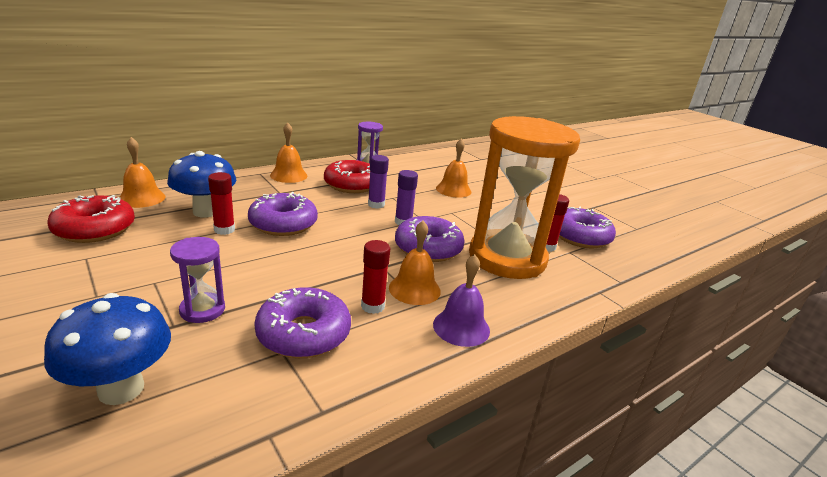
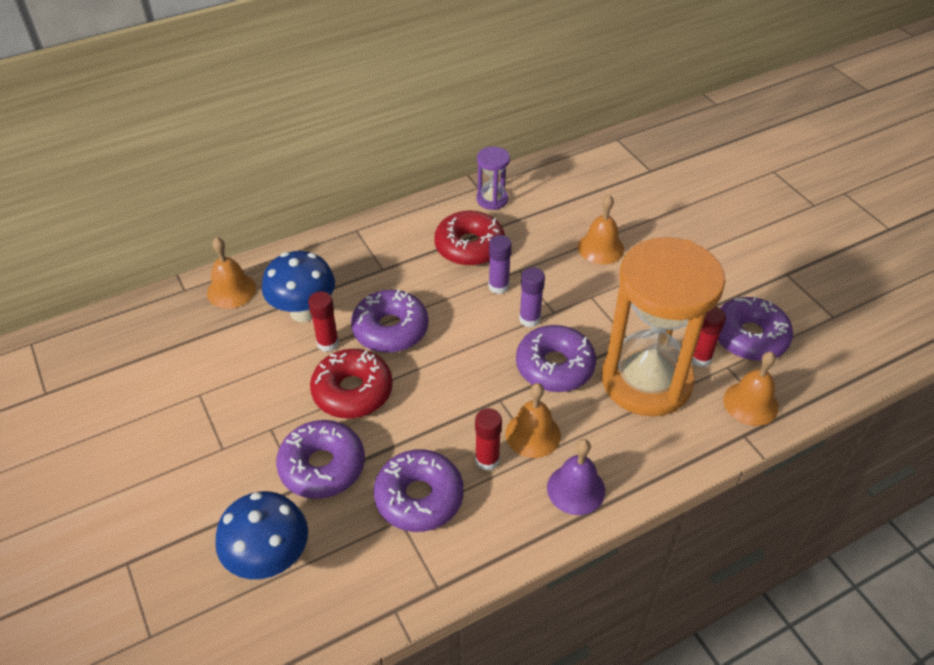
camera: 10 degrees right, 20 degrees up
red donut [47,195,135,243] -> red donut moved to [310,349,393,419]
purple hourglass [170,237,225,323] -> purple donut [276,420,365,499]
orange bell [270,123,307,183] -> orange bell moved to [723,352,779,426]

